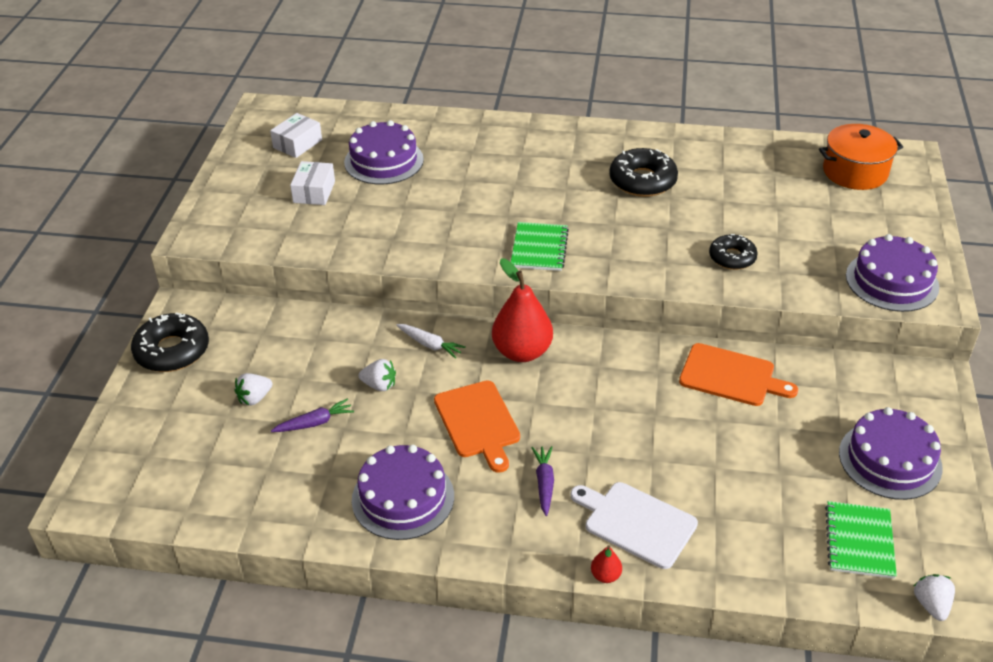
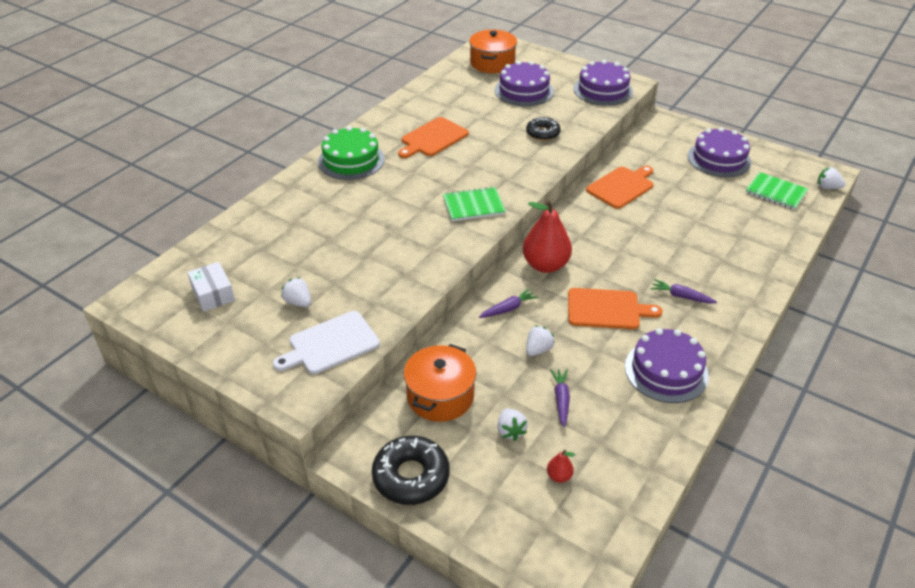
camera: 65 degrees left, 0 degrees up
white box [290,161,335,205] -> white strawberry [281,277,311,307]
purple cake [344,120,424,185] -> purple cake moved to [495,61,554,106]
white carrot [396,324,466,359] -> purple carrot [479,288,538,318]
green notebook [511,222,569,271] -> green notebook turned 45 degrees counterclockwise [443,187,506,221]
white cutting board [571,482,698,569] -> white cutting board moved to [273,311,380,374]
red pear [591,545,622,583] -> red pear moved to [547,450,575,483]
black donut [609,148,678,197] -> orange cutting board [398,117,469,158]
none -> green cake [318,126,385,180]
none -> orange pot [404,344,477,422]

